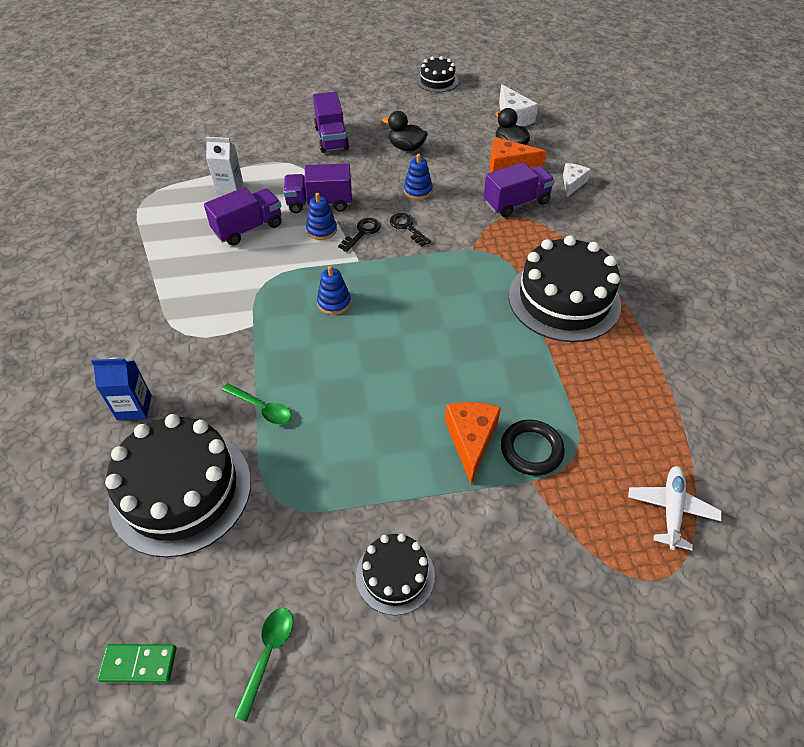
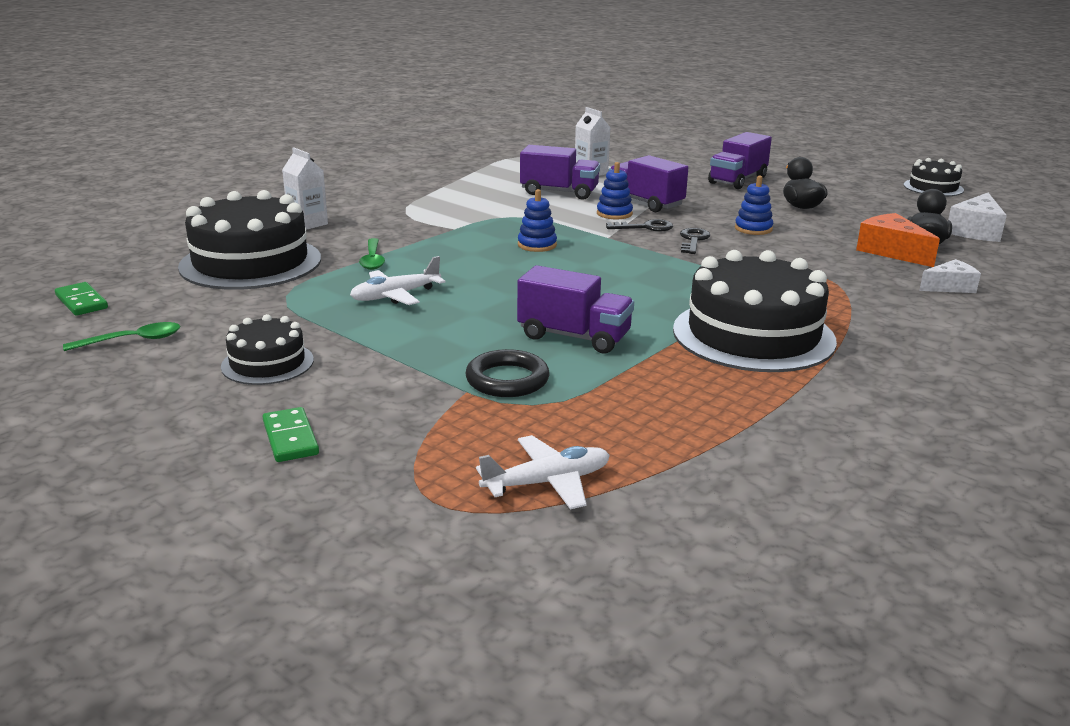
camera: 50 degrees right, 25 degrees down
blue carton [91,358,152,420] -> white carton [282,147,328,230]
orange cheese [445,402,501,484] -> none
purple truck [484,162,555,217] -> purple truck moved to [517,265,634,353]
none -> green domino [263,407,319,462]
none -> white plane [350,256,445,305]

